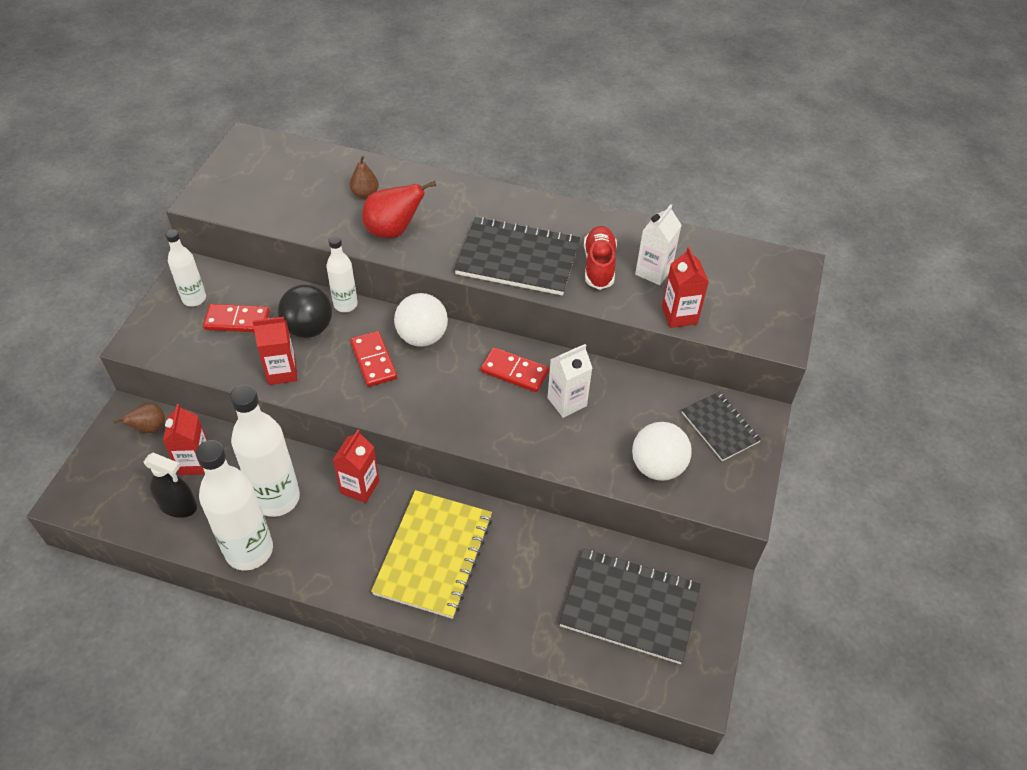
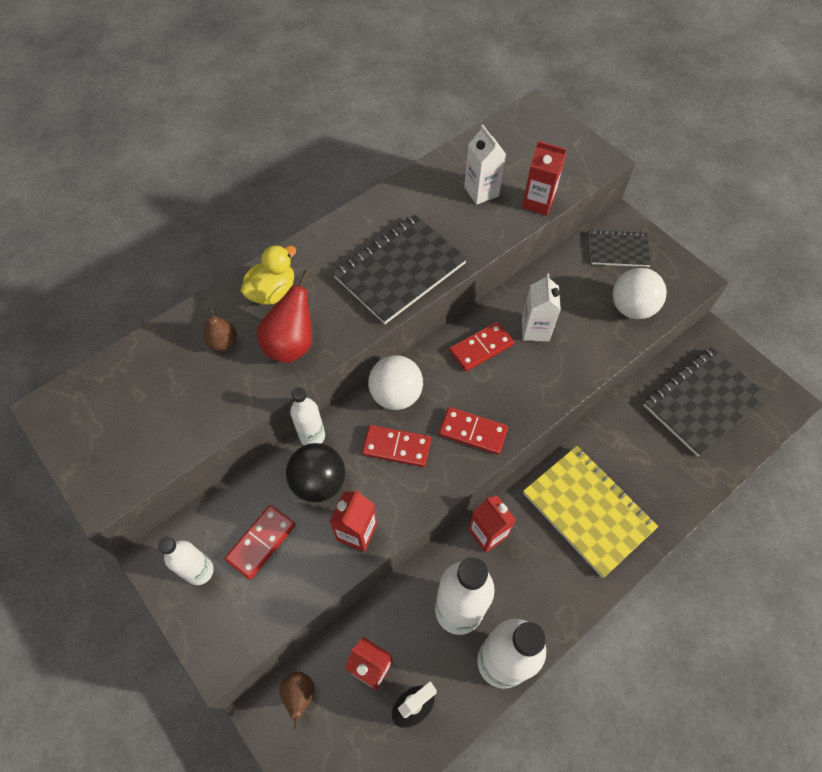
camera: 55 degrees left, 10 degrees up
red shoe [584,226,617,290] -> none
none -> yellow duck [241,245,296,304]
none -> red domino [439,407,508,455]

